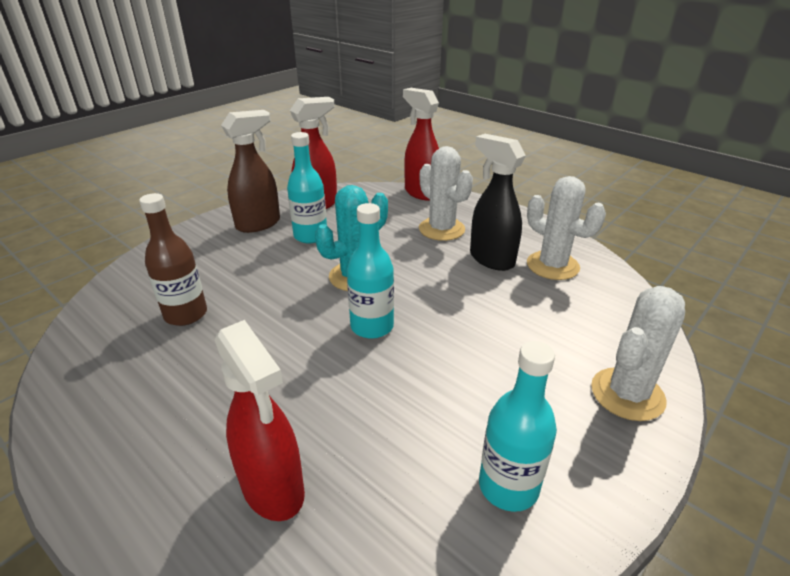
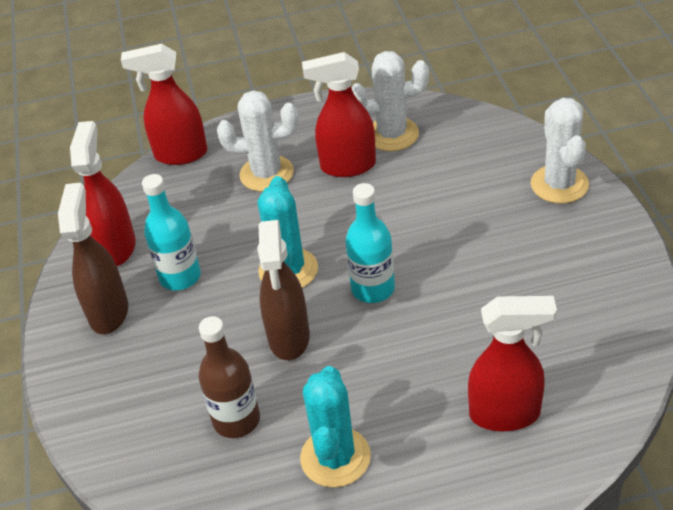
camera: 50 degrees left, 10 degrees up
black spray bottle [470,134,526,271] -> red spray bottle [302,52,376,177]
turquoise bottle [479,341,557,512] -> none
none -> brown spray bottle [257,220,310,360]
none -> turquoise cactus [300,366,371,488]

